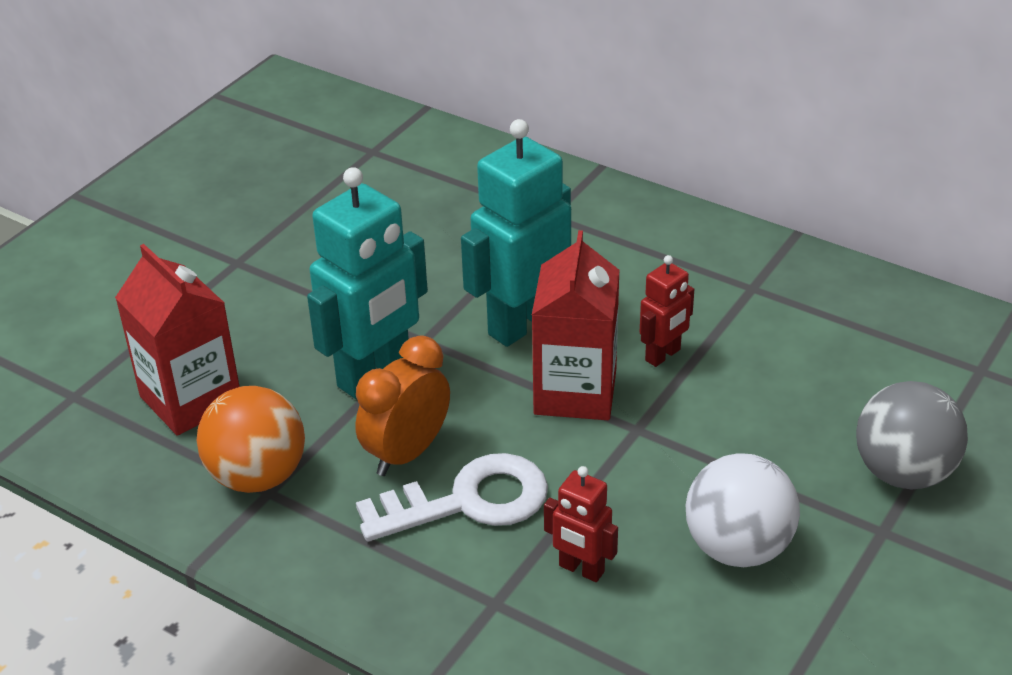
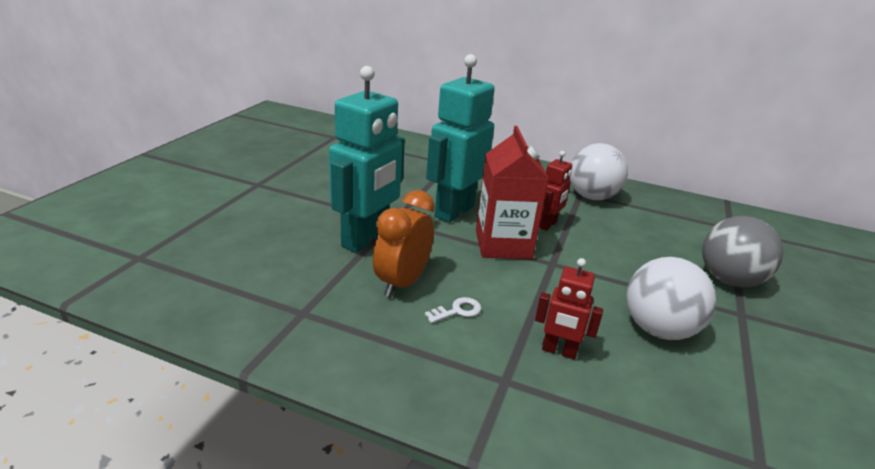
camera: 15 degrees left, 10 degrees down
red carton [115,244,240,436] -> none
orange ball [197,386,305,493] -> none
white key [356,453,548,541] -> white key [425,297,481,323], size x0.41
none -> white ball [570,143,628,200]

